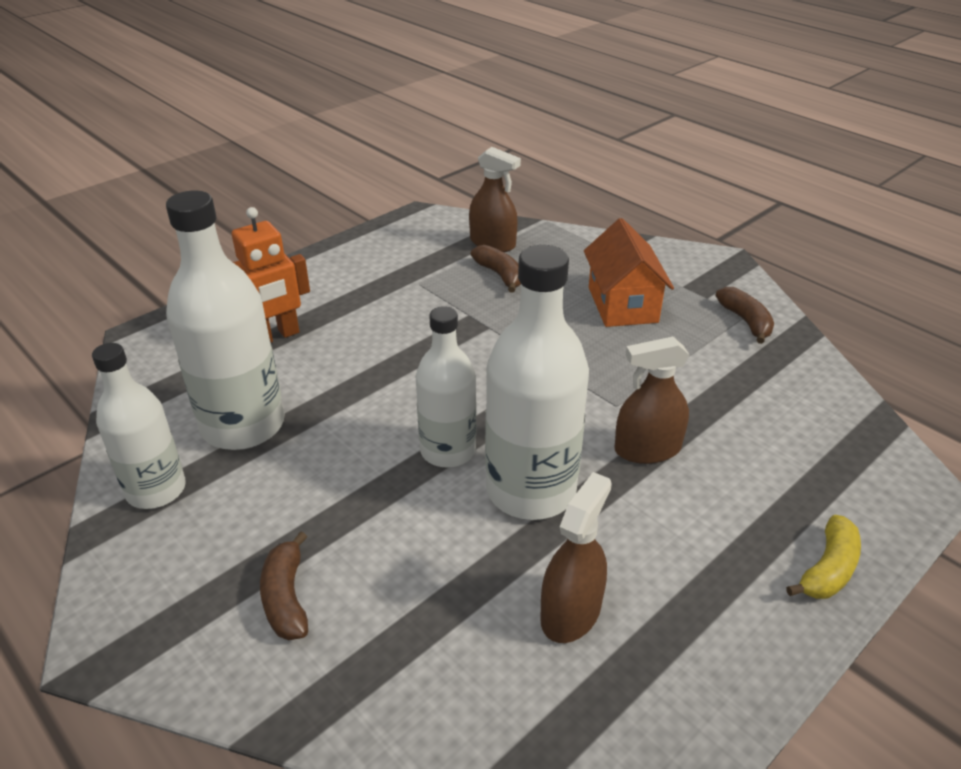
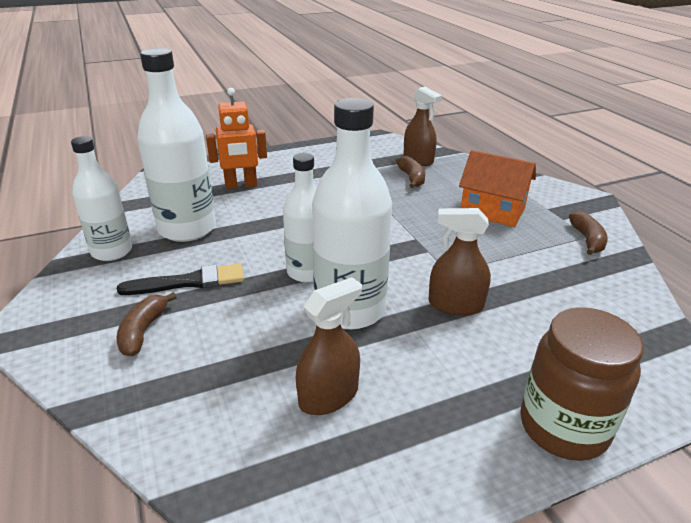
camera: 20 degrees right, 5 degrees down
orange house [584,218,674,327] -> orange house turned 75 degrees counterclockwise [459,150,536,227]
yellow banana [786,515,861,599] -> brown jar [520,307,644,461]
none -> black brush [117,263,244,295]

